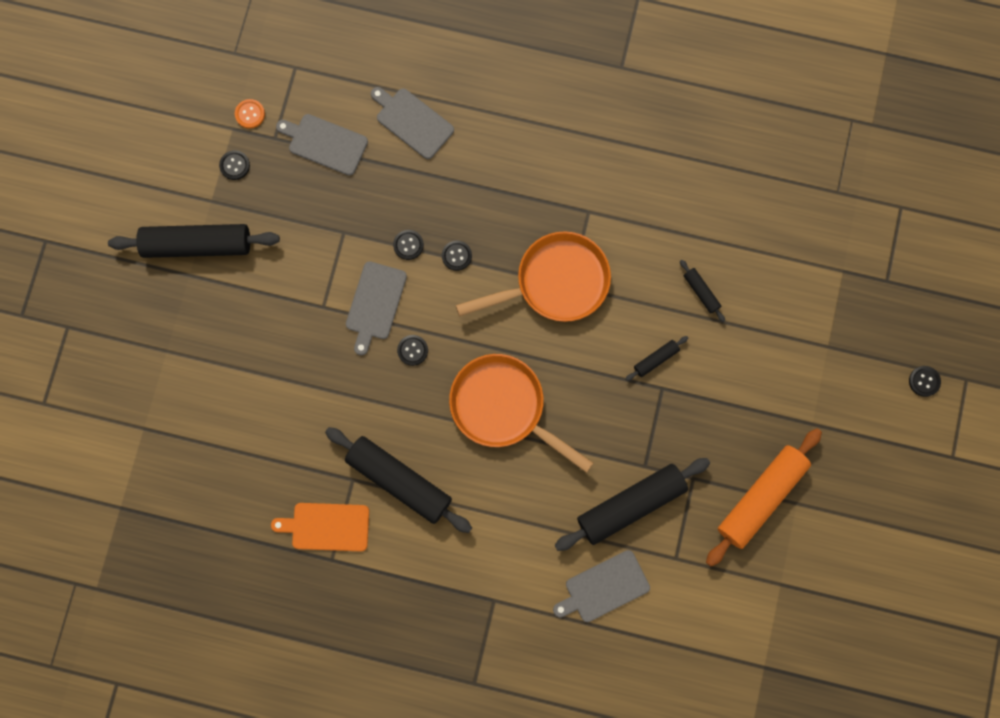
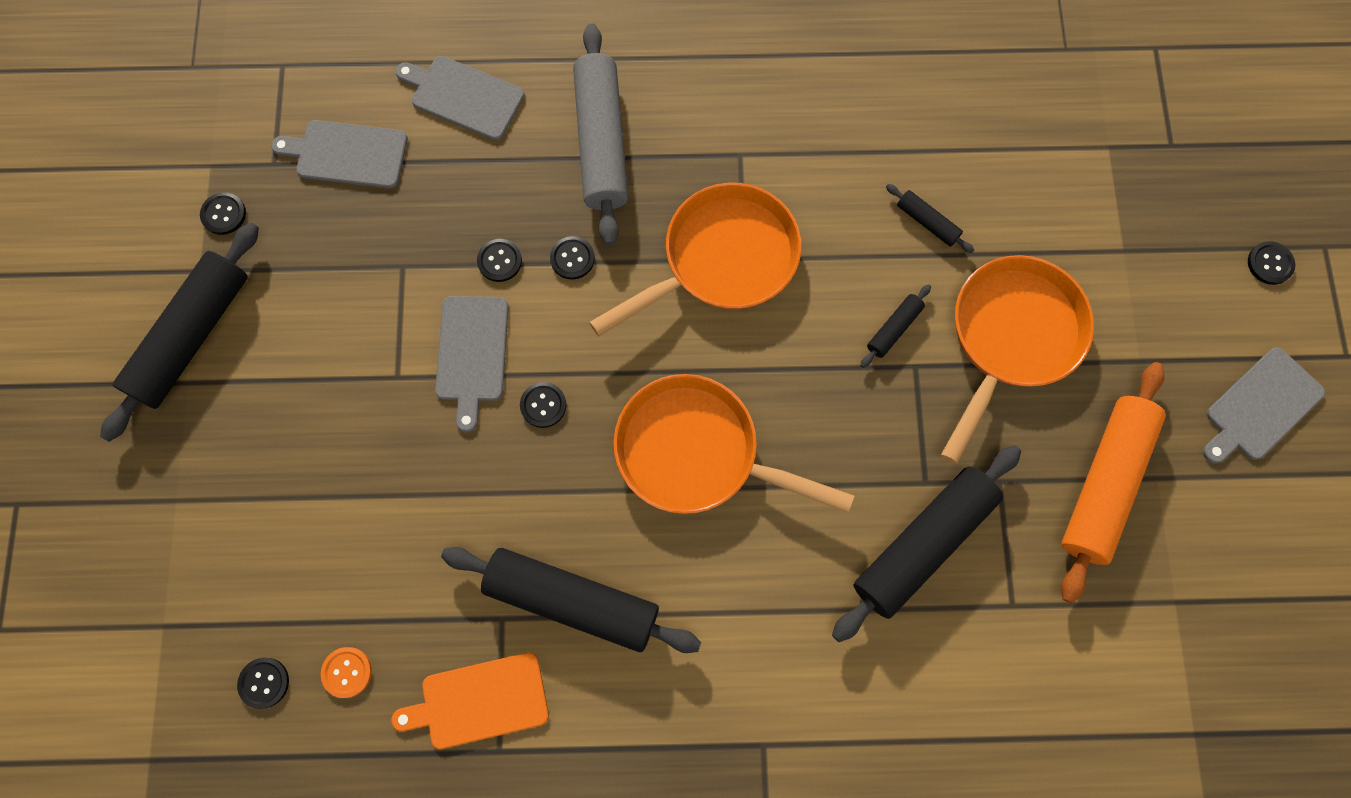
camera: 15 degrees left, 5 degrees down
black rolling pin [108,224,280,258] -> black rolling pin turned 45 degrees counterclockwise [100,222,259,442]
orange button [235,99,265,129] -> orange button moved to [321,647,372,698]
grey cutting board [553,550,650,622] -> grey cutting board moved to [1203,347,1325,464]
none -> black button [237,658,289,709]
none -> grey rolling pin [573,24,628,246]
none -> orange pan [941,255,1094,464]

